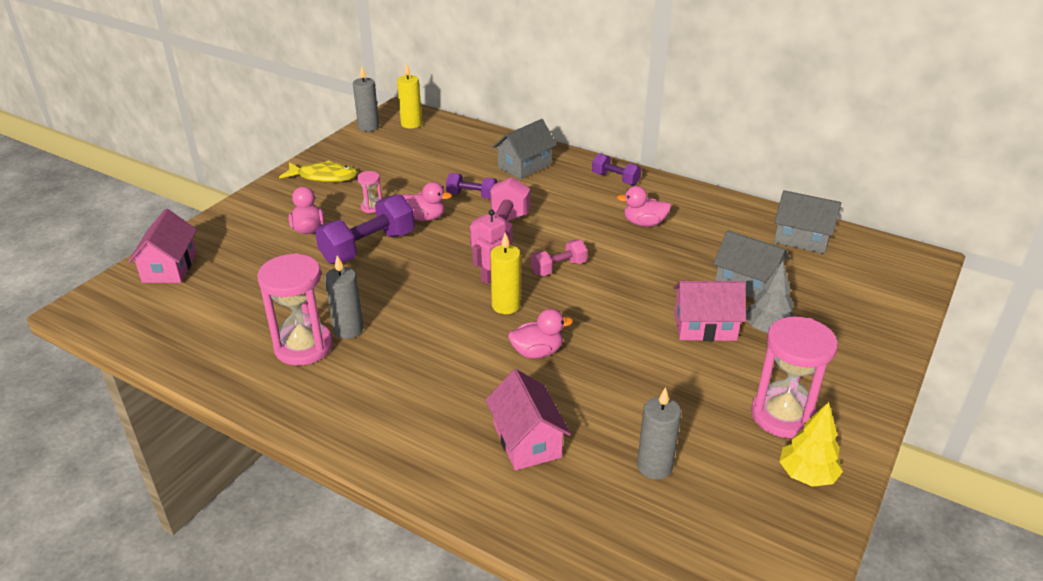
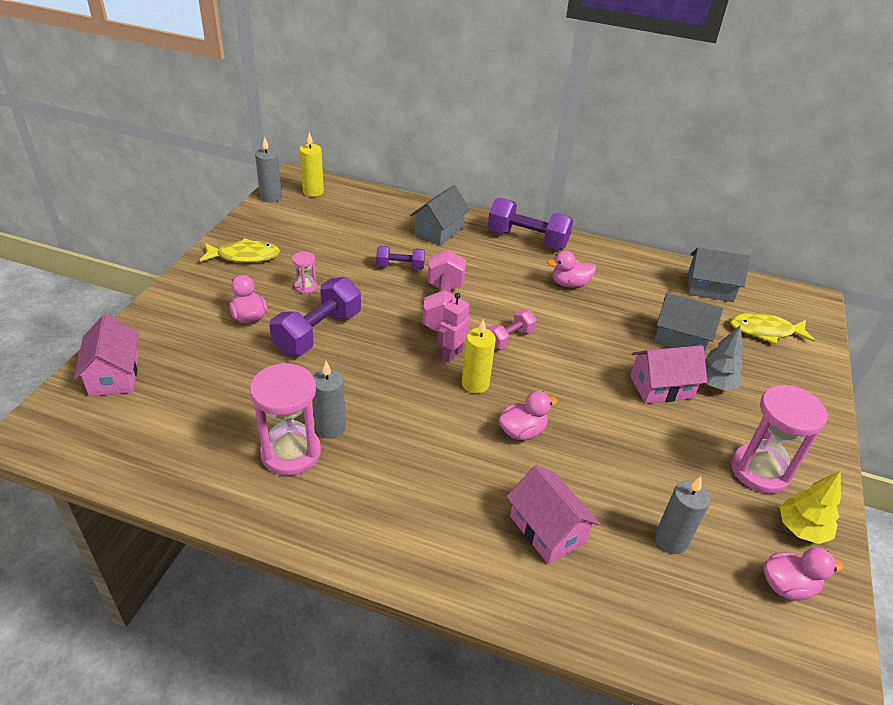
camera: 15 degrees left, 5 degrees up
pink duck [402,182,452,221] -> pink duck moved to [763,548,844,601]
purple dumbbell [592,154,641,185] -> purple dumbbell [488,198,573,250], size x1.78
none -> yellow fish [730,313,815,344]

